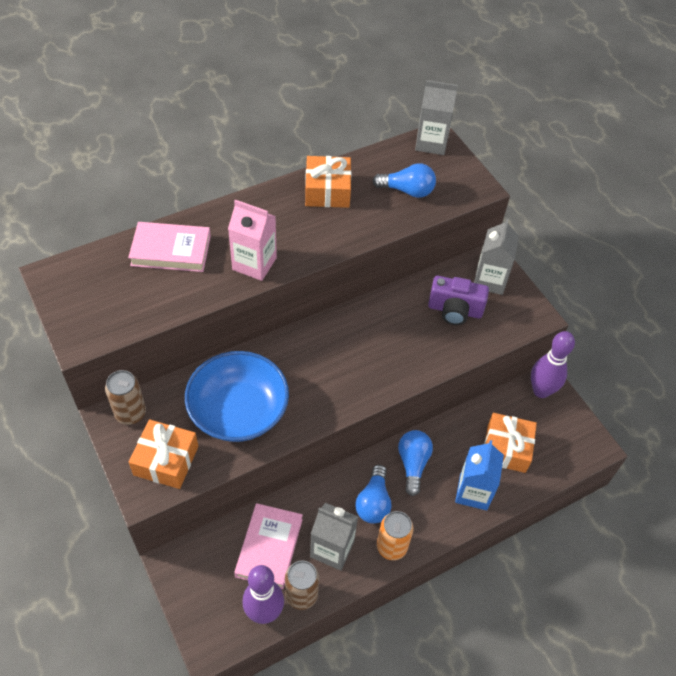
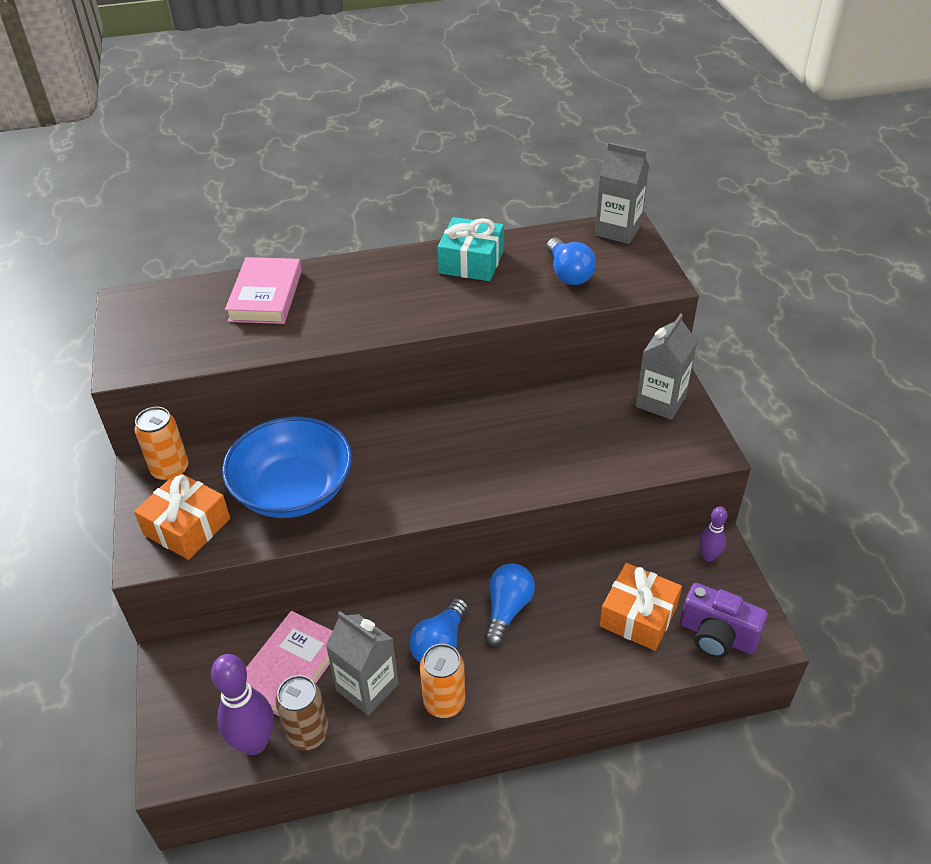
camera: 20 degrees right, 10 degrees down
brown can [105,370,146,425] -> orange can [135,407,188,481]
pink book [128,222,211,272] -> pink book turned 75 degrees clockwise [225,257,302,324]
pink carton [228,200,277,281] -> none
orange gift [305,156,352,208] -> turquoise gift [437,217,504,281]
blue light bulb [373,163,436,198] -> blue light bulb turned 45 degrees clockwise [547,238,596,285]
purple camera [428,276,489,325] -> purple camera moved to [680,583,768,658]
blue carton [455,440,504,510] -> none
purple bowling pin [531,331,575,398] -> purple bowling pin [699,506,728,562], size x0.56

